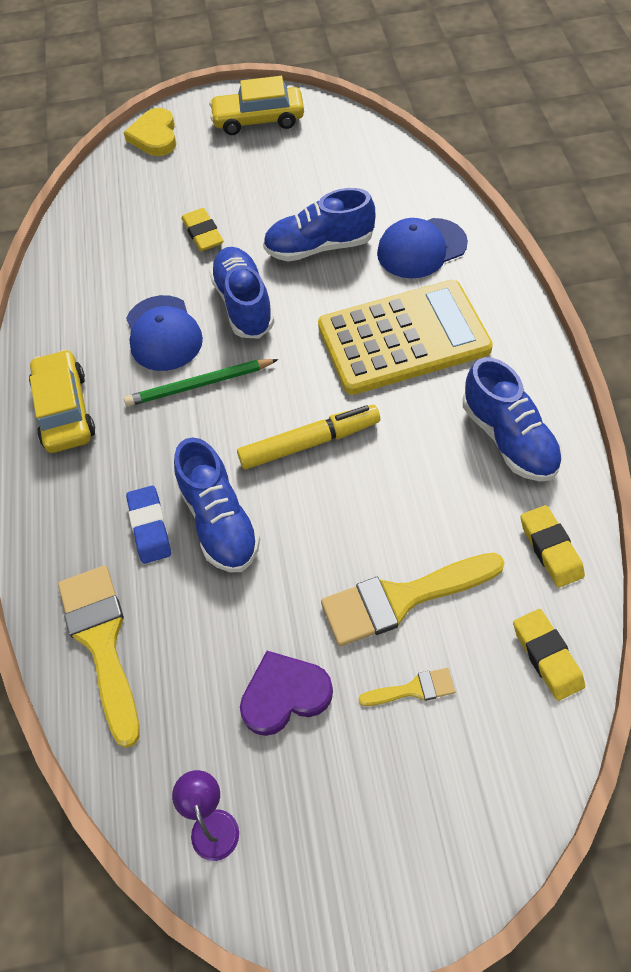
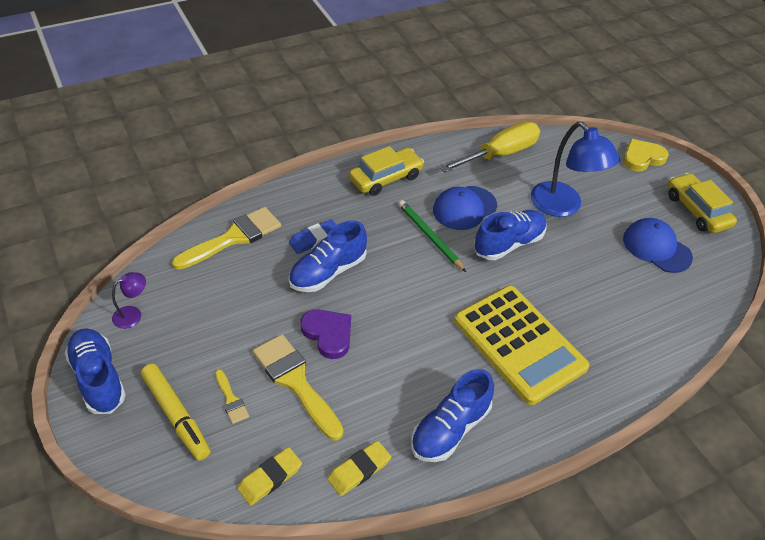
camera: 65 degrees right, 10 degrees down
yellow eraser [182,208,223,251] -> blue lamp [531,122,620,217]
yellow marker [237,405,380,469] -> yellow marker moved to [141,364,211,461]
purple heart [240,651,333,736] -> purple heart moved to [301,309,351,359]
blue shoe [263,188,375,262] -> blue shoe moved to [65,328,126,414]
blue cap [377,218,468,278] -> blue cap moved to [623,218,693,273]
none -> yellow screwdriver [440,122,540,173]

